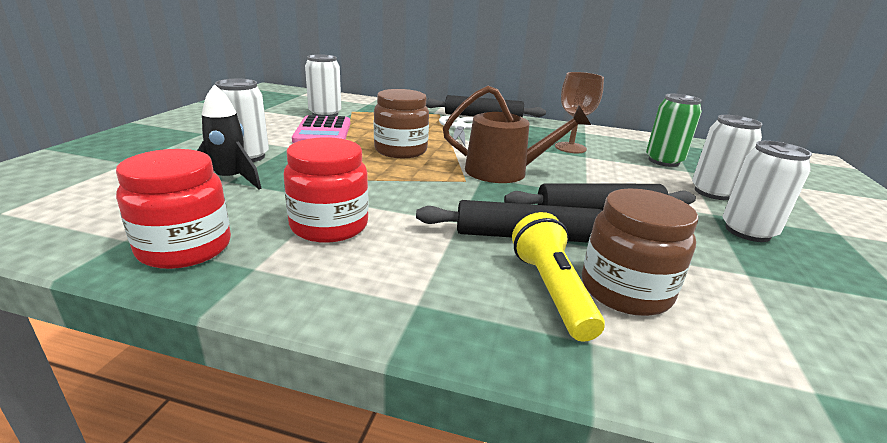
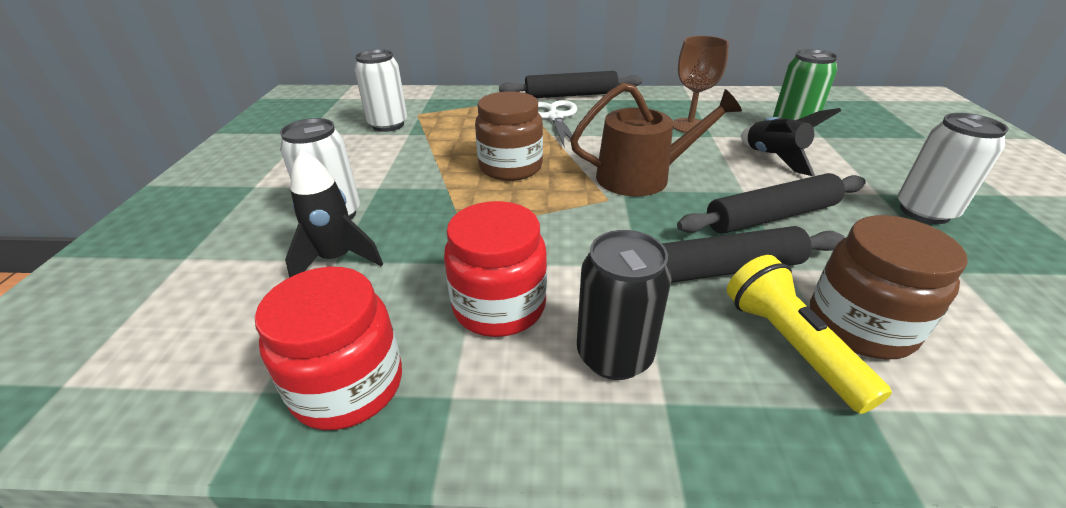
camera: 10 degrees left, 10 degrees up
pink calculator [292,115,350,143] -> none
white can [692,115,763,200] -> none
none -> black can [577,230,672,380]
none -> black rocket [741,108,841,176]

